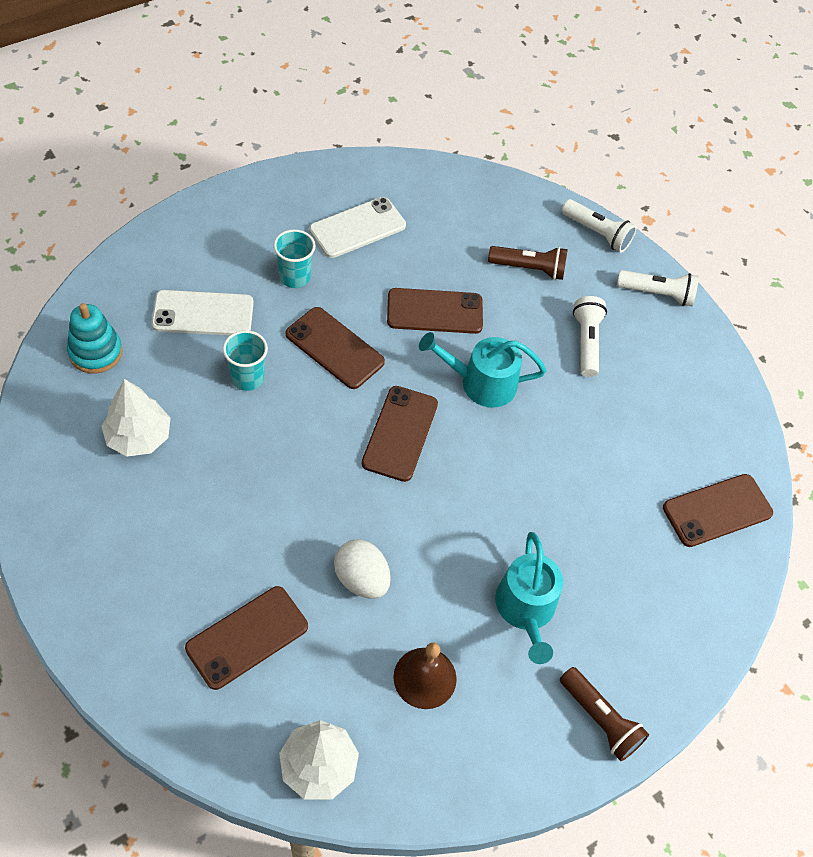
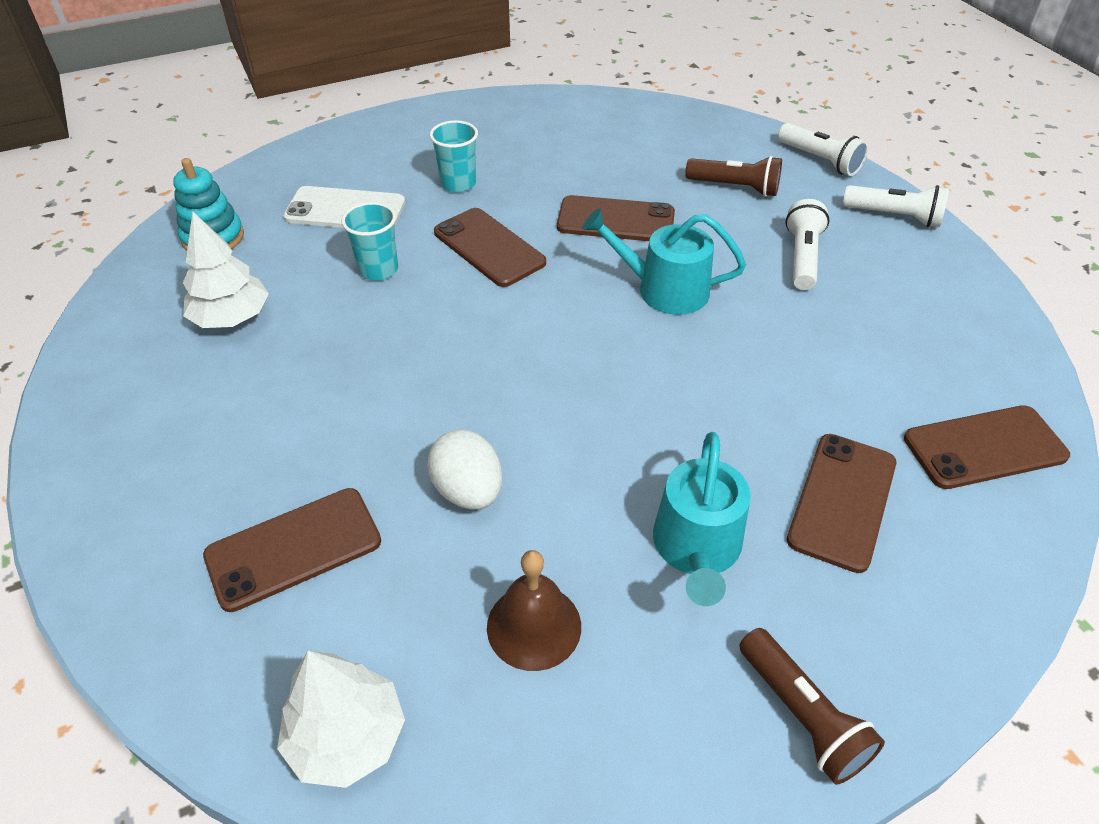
camera: 15 degrees right, 10 degrees down
white phone [309,197,406,258] -> none
brown phone [362,386,438,482] -> brown phone moved to [787,434,896,573]

